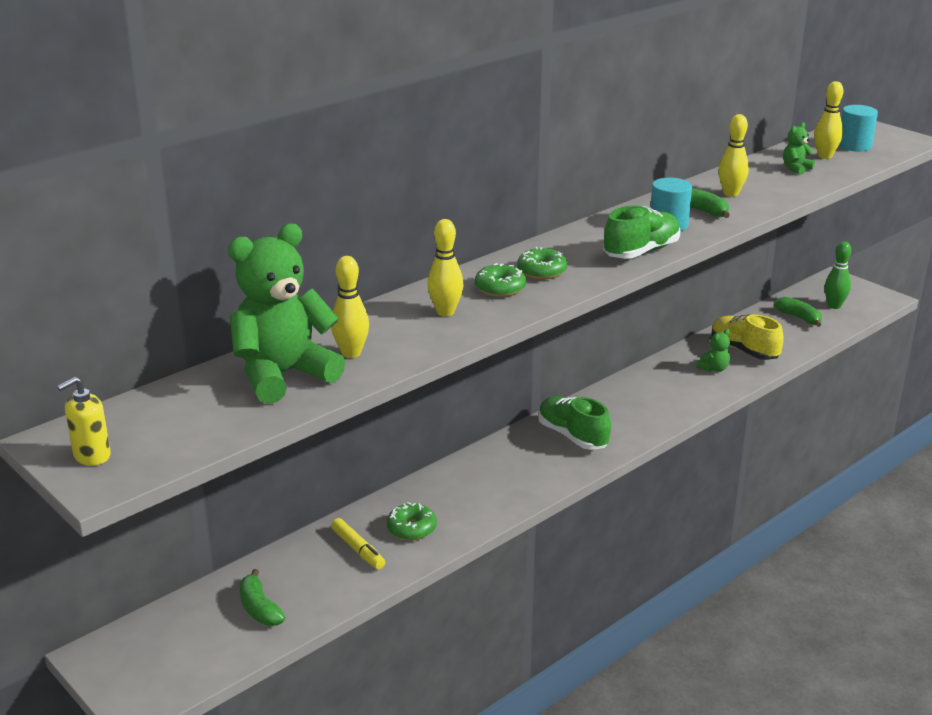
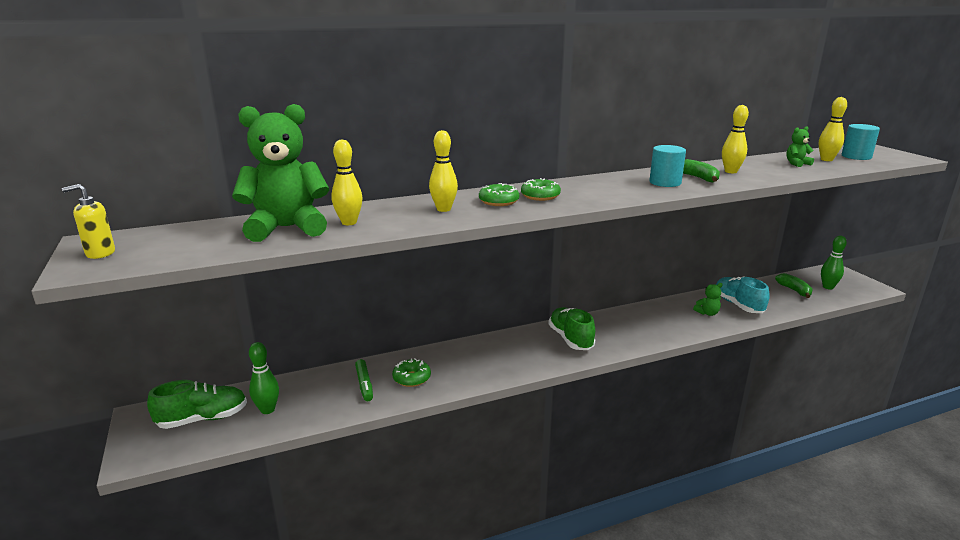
camera: 20 degrees right, 5 degrees down
green banana [239,569,285,626] -> green bowling pin [249,342,279,414]
yellow marker [331,518,385,569] -> green marker [355,359,373,401]
green shoe [603,205,681,259] -> green shoe moved to [147,380,247,429]
yellow shoe [711,314,784,360] -> turquoise shoe [716,276,770,313]

